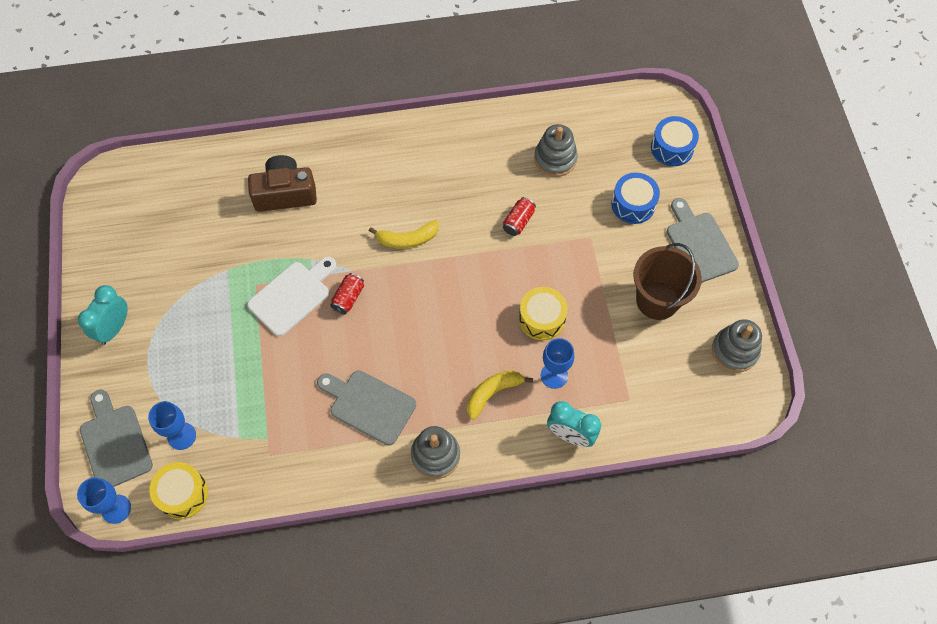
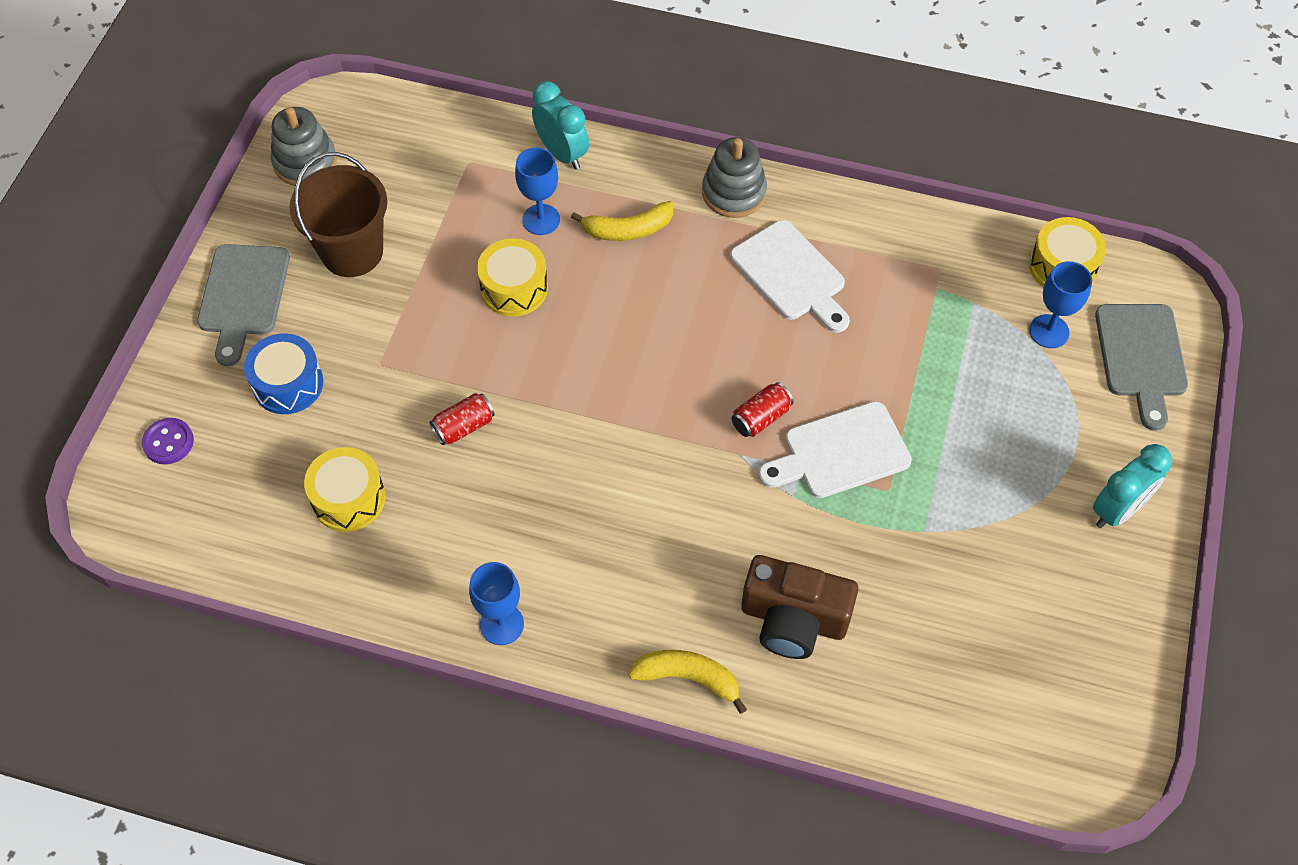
camera: 155 degrees left, 5 degrees down
blue goblet [77,477,131,524] -> blue goblet moved to [469,562,524,645]
grey cutting board [317,370,416,446] -> white cutting board [730,220,850,333]
yellow banana [369,221,439,248] -> yellow banana moved to [628,650,747,714]
grey stacking toy [534,124,578,177] -> yellow drum [304,447,385,532]
blue drum [651,116,699,166] -> purple button [142,418,194,464]

